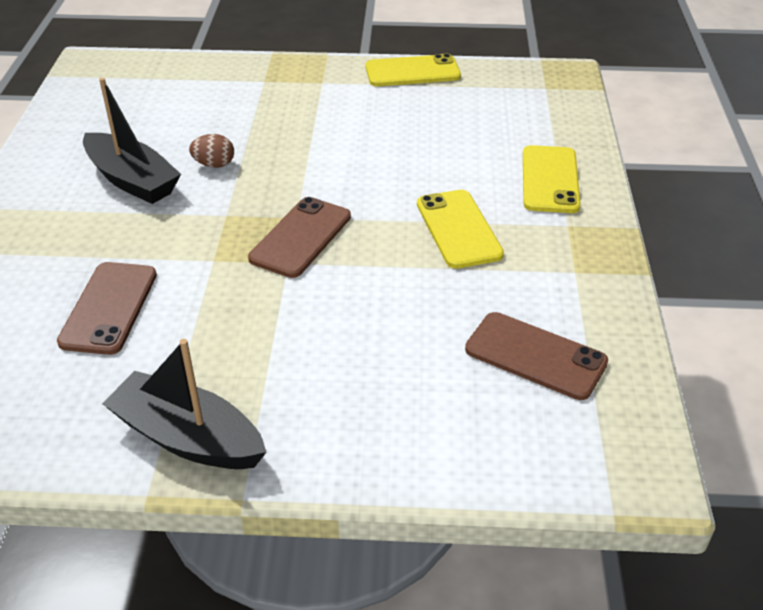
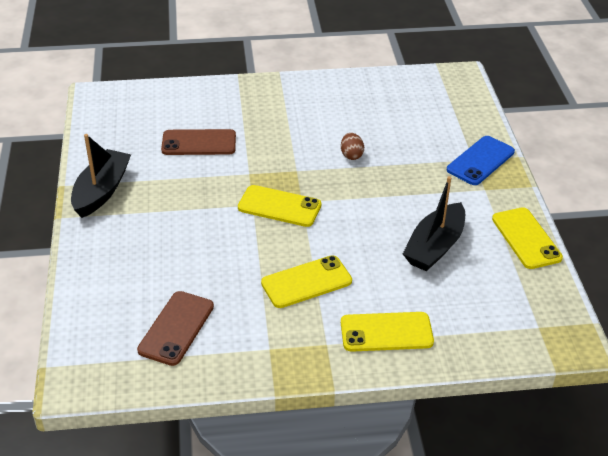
camera: 80 degrees right, 0 degrees up
black boat [83,78,181,204] -> black boat moved to [403,176,465,271]
brown phone [248,197,351,278] -> yellow phone [238,185,322,227]
none -> blue phone [447,136,515,185]

